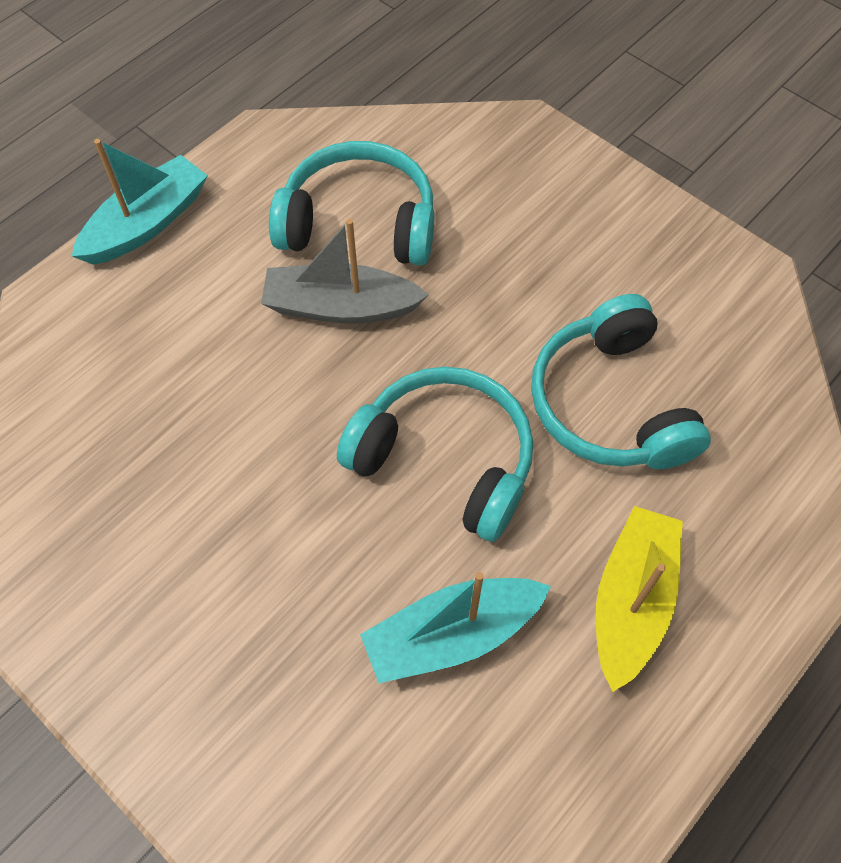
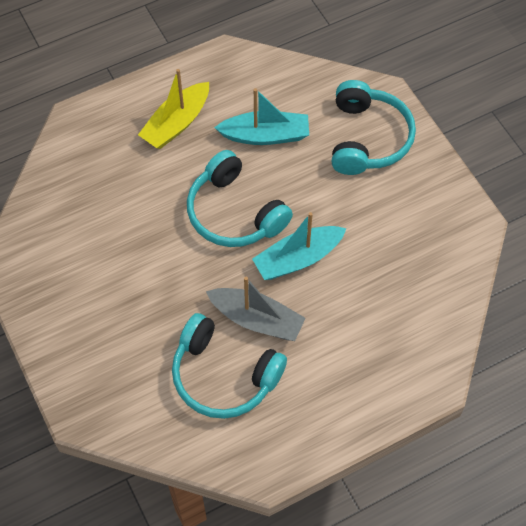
camera: 160 degrees left, 0 degrees up
turquoise boat [72,139,208,265] -> turquoise boat moved to [252,212,347,280]
turquoise headphones [531,294,711,469] -> turquoise headphones moved to [332,80,416,175]

